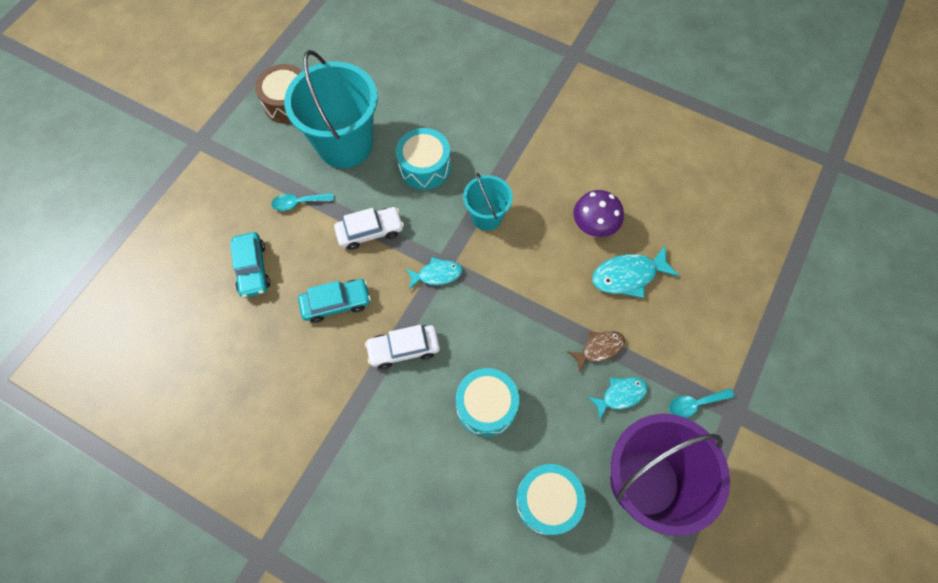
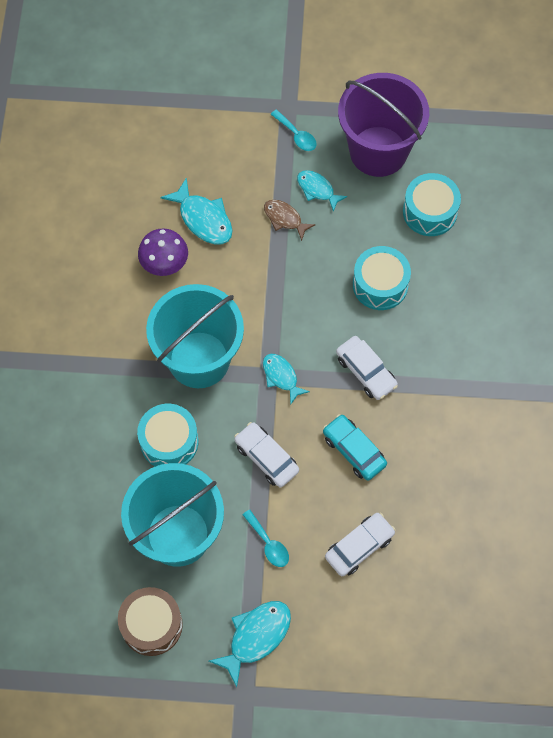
camera: 115 degrees left, 0 degrees up
turquoise car [230,232,270,298] -> white car [325,513,395,576]
turquoise bucket [463,173,513,231] -> turquoise bucket [146,284,244,388], size x1.87
none -> turquoise fish [209,601,291,687]

